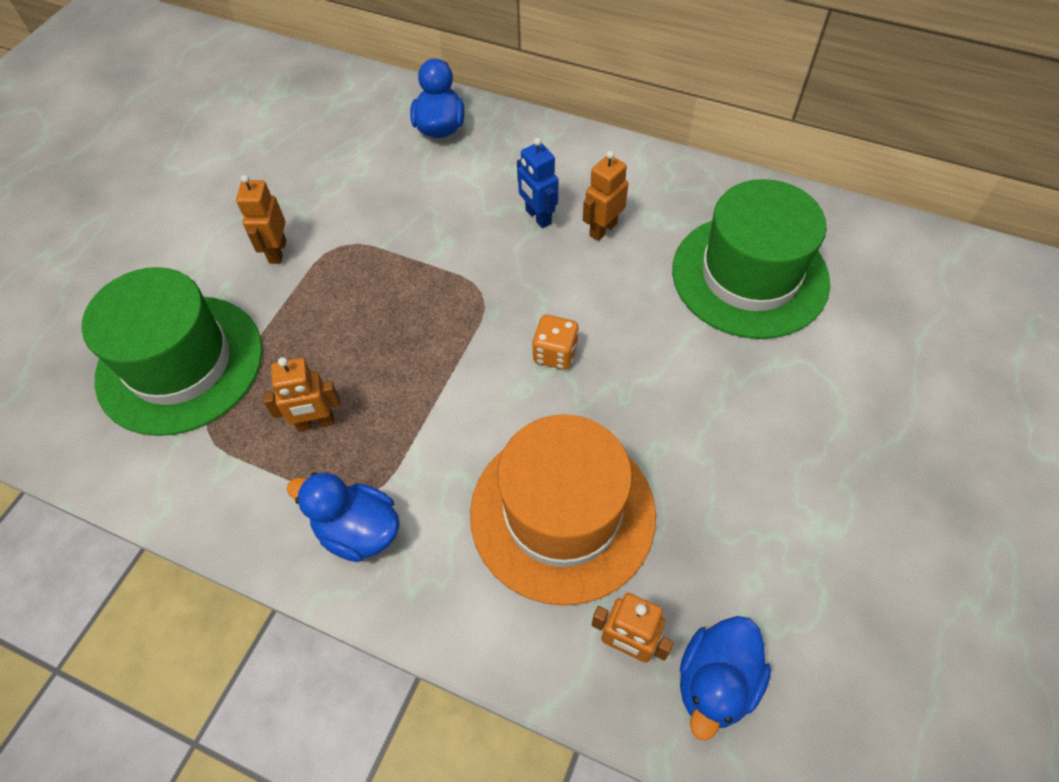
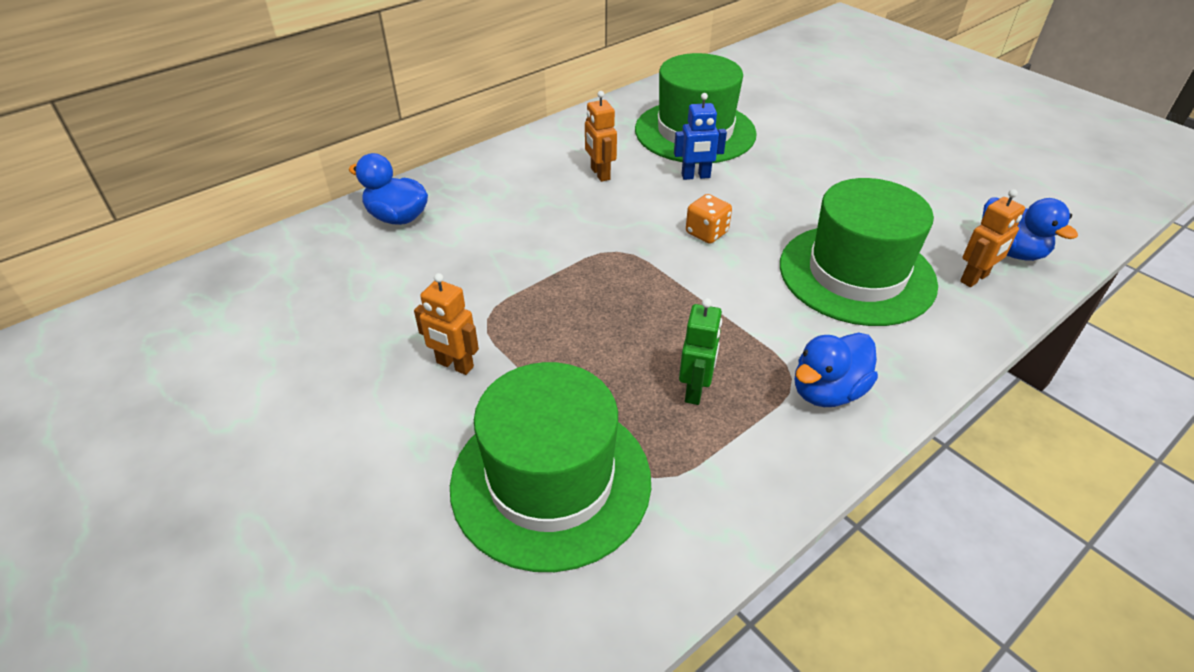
camera: 65 degrees left, 15 degrees down
orange robot [263,357,340,432] -> green robot [679,298,722,405]
orange hat [470,414,656,606] -> green hat [780,178,938,326]
blue robot [517,138,559,228] -> blue robot moved to [674,93,727,180]

